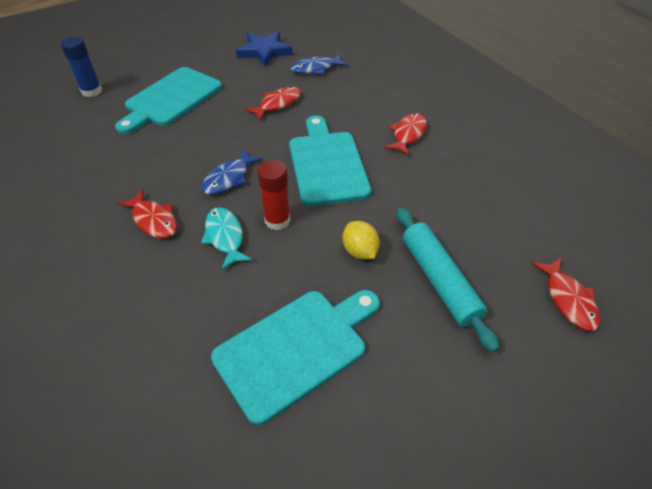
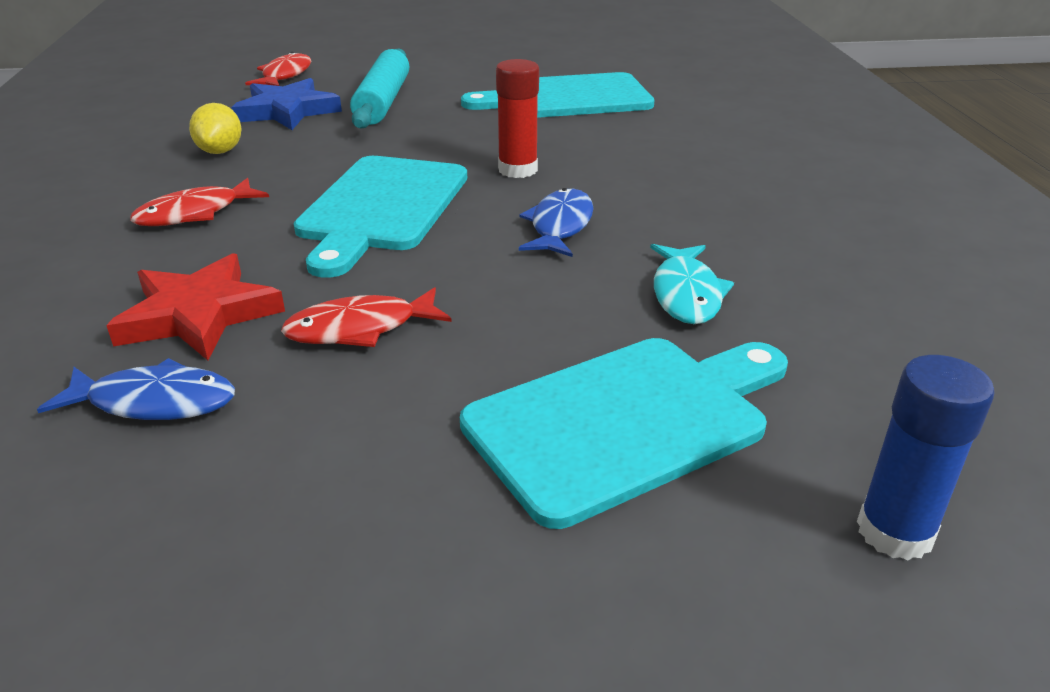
camera: 155 degrees left, 15 degrees down
red fish [117,189,177,238] -> none
turquoise fish [201,207,253,271] -> turquoise fish moved to [650,244,734,324]
blue fish [202,149,263,195] -> blue fish turned 45 degrees counterclockwise [519,188,594,257]
blue star [236,31,293,67] -> blue star moved to [231,78,342,130]
yellow lemon [343,221,380,259] -> yellow lemon moved to [189,103,241,154]
none -> red star [106,253,285,360]

